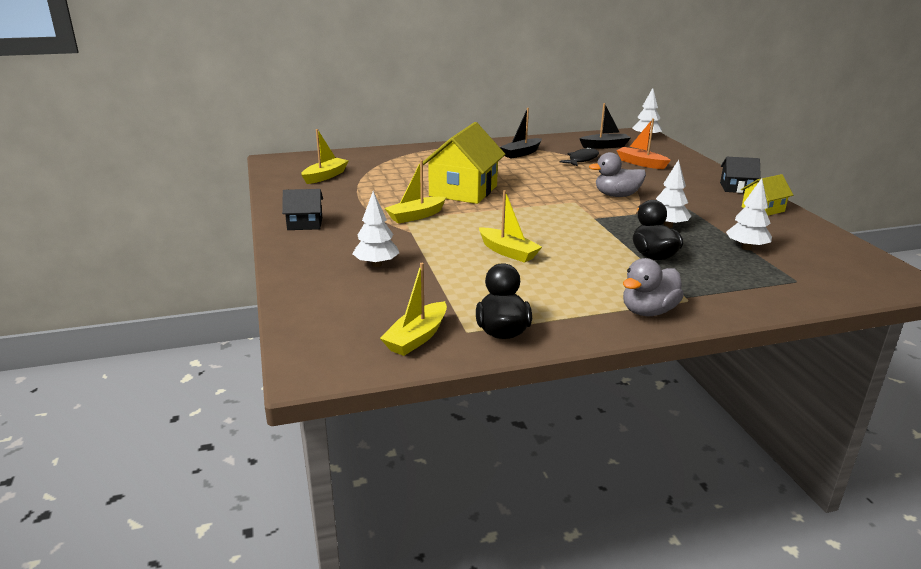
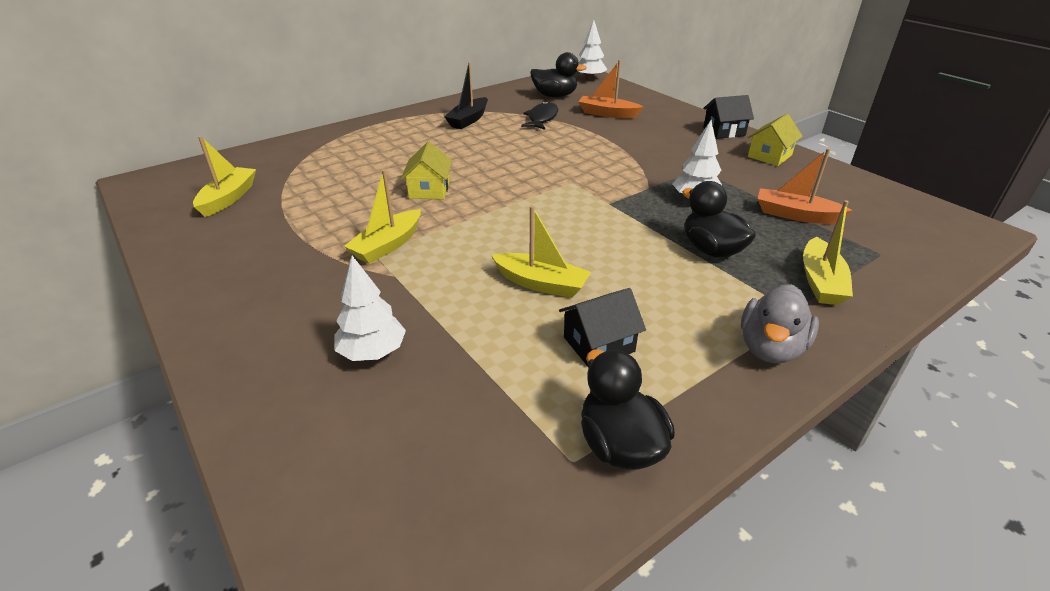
camera: 20 degrees left, 10 degrees up
black house [282,189,323,230] -> black house moved to [559,288,646,368]
yellow boat [380,263,447,356] -> yellow boat moved to [803,200,853,305]
yellow house [423,122,505,204] -> yellow house [401,142,452,199], size x0.52
black boat [579,103,631,149] -> black duck [530,52,587,97]
grey duck [589,152,646,197] -> none
white tree [726,178,772,250] -> orange boat [758,148,853,224]

